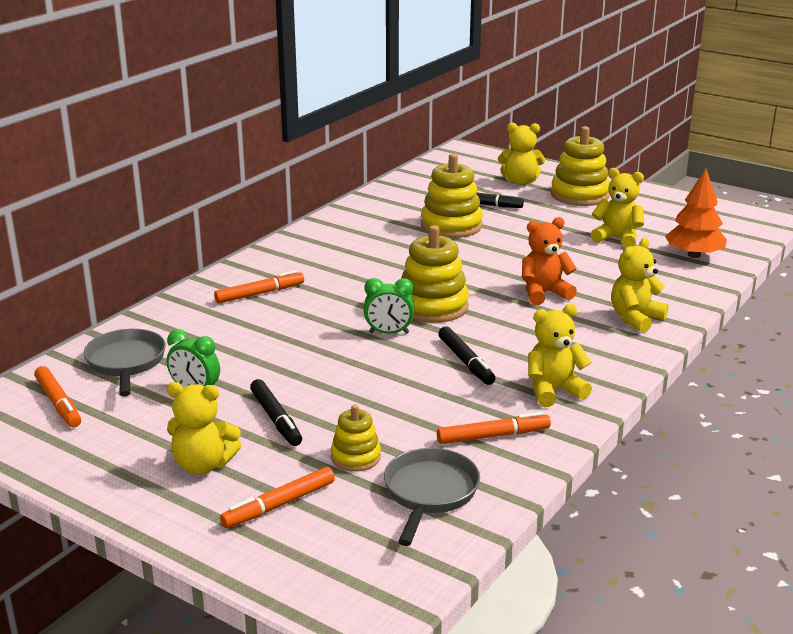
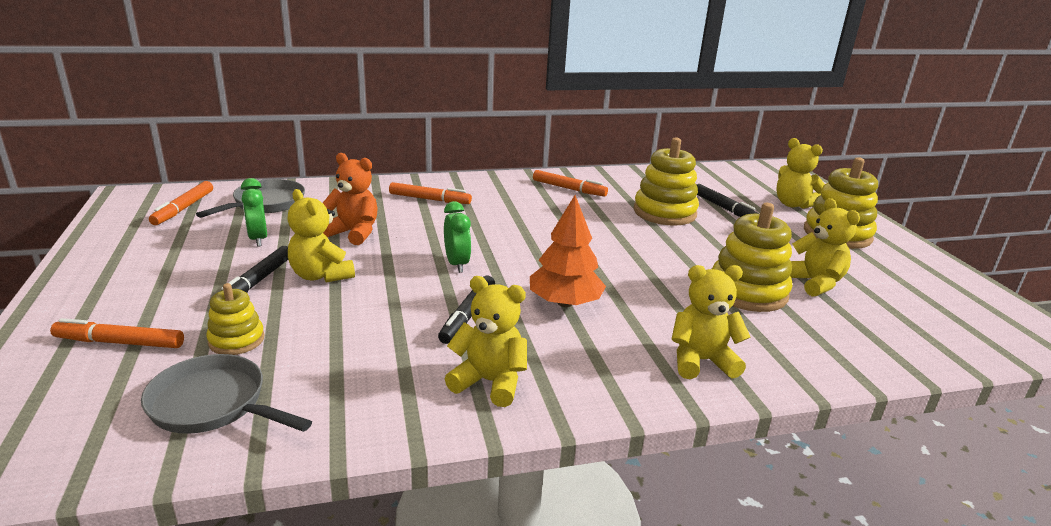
camera: 40 degrees right, 0 degrees up
yellow teddy bear [167,382,241,474] -> yellow teddy bear moved to [287,189,355,283]
green clock [364,278,414,334] -> green clock turned 150 degrees counterclockwise [444,201,471,273]
grey pan [384,448,480,546] -> grey pan turned 120 degrees counterclockwise [141,354,312,434]
yellow stacking toy [401,225,469,323] -> yellow stacking toy moved to [712,203,792,312]
orange marker [437,412,551,444] -> orange marker moved to [533,170,608,196]
orange teddy bear [522,217,577,305] -> orange teddy bear moved to [323,153,378,245]
orange tree [665,169,727,258] -> orange tree moved to [530,195,606,307]

